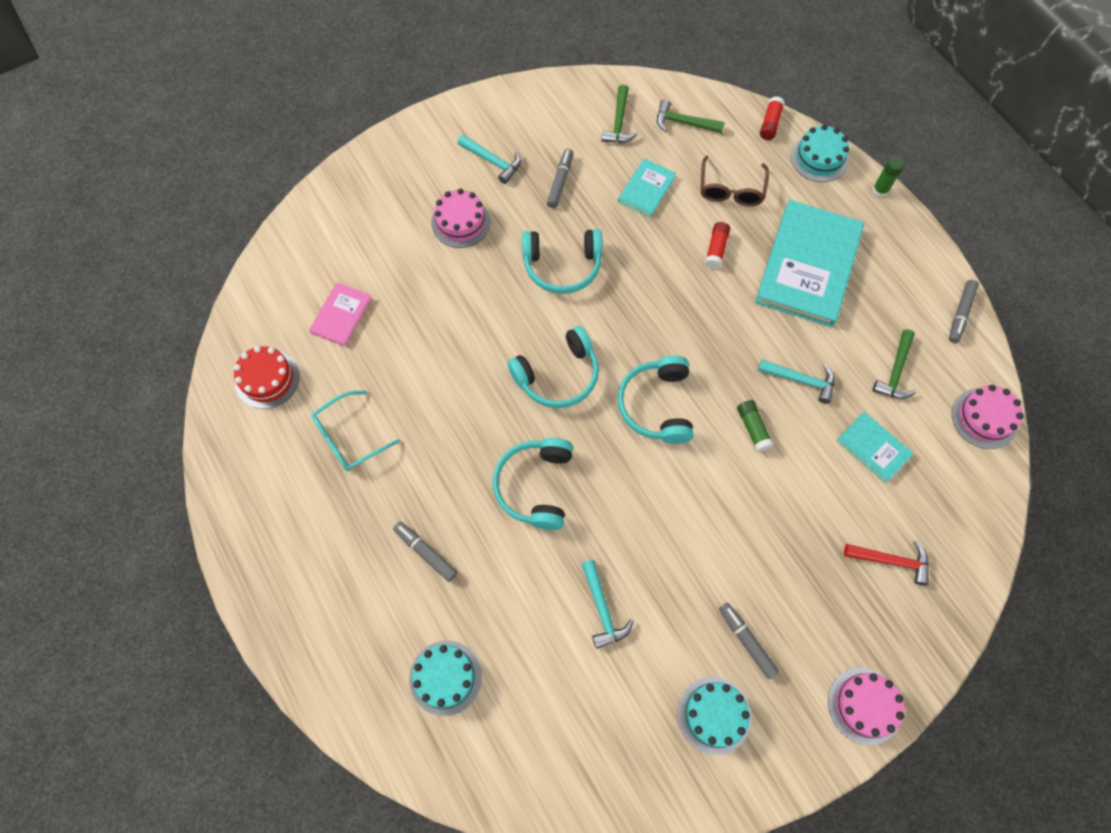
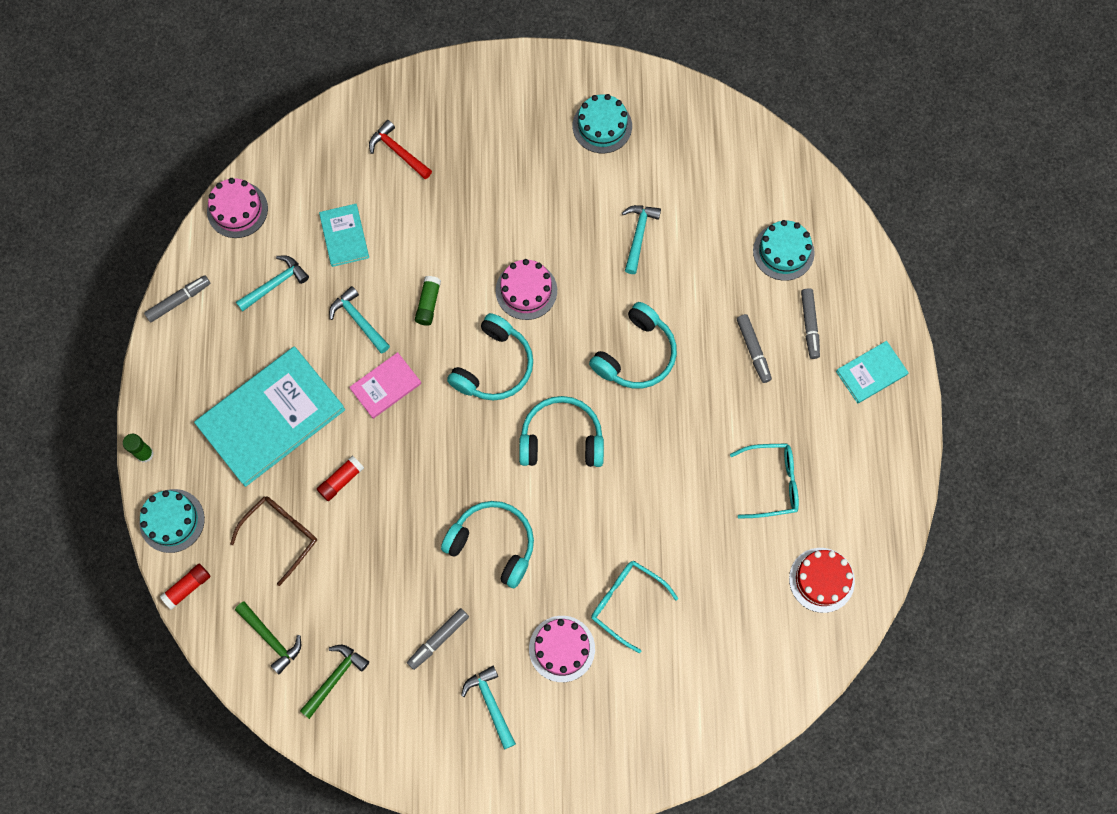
camera: 150 degrees left, 5 degrees up
pink book [309,282,372,347] -> pink book moved to [349,352,421,419]
turquoise book [618,158,676,217] -> turquoise book moved to [836,341,909,404]
grey marker [719,602,779,679] -> grey marker moved to [801,288,820,359]
pink cake [828,668,904,745] -> pink cake moved to [496,259,557,320]
green hammer [872,330,916,399] -> turquoise hammer [236,256,309,312]
none -> turquoise glasses [591,561,678,653]

